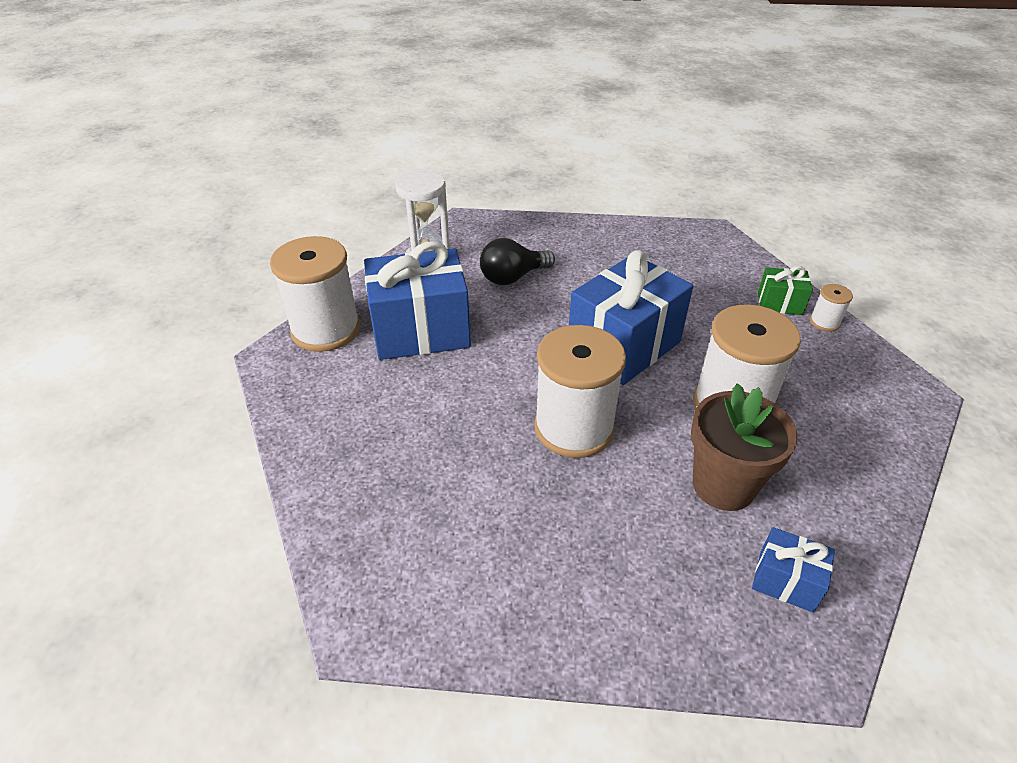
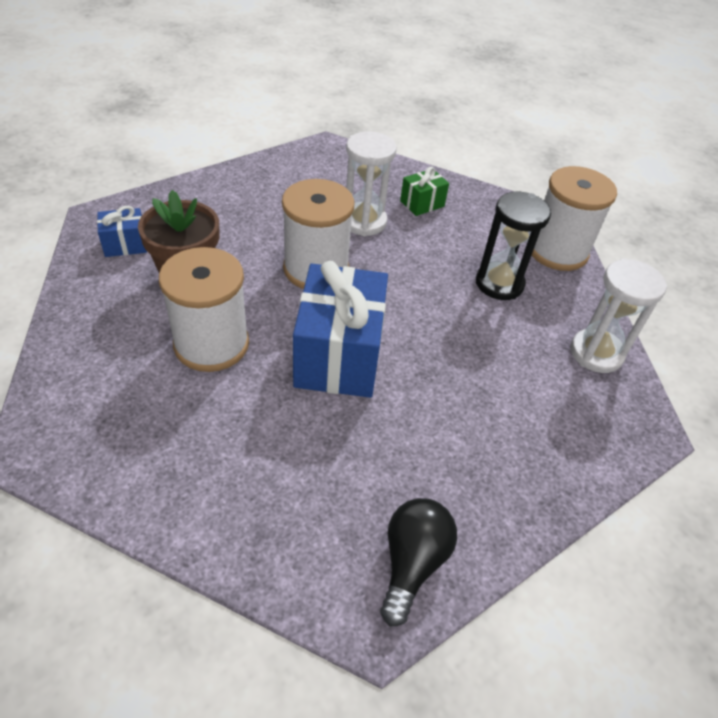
camera: 135 degrees right, 5 degrees up
blue gift [364,241,471,360] -> black hourglass [476,192,551,300]
black light bulb [480,238,555,285] -> black light bulb moved to [380,498,457,626]
green gift [758,266,813,315] -> green gift moved to [400,167,449,216]
white spool [810,284,853,332] -> none
none -> white hourglass [346,132,397,236]

